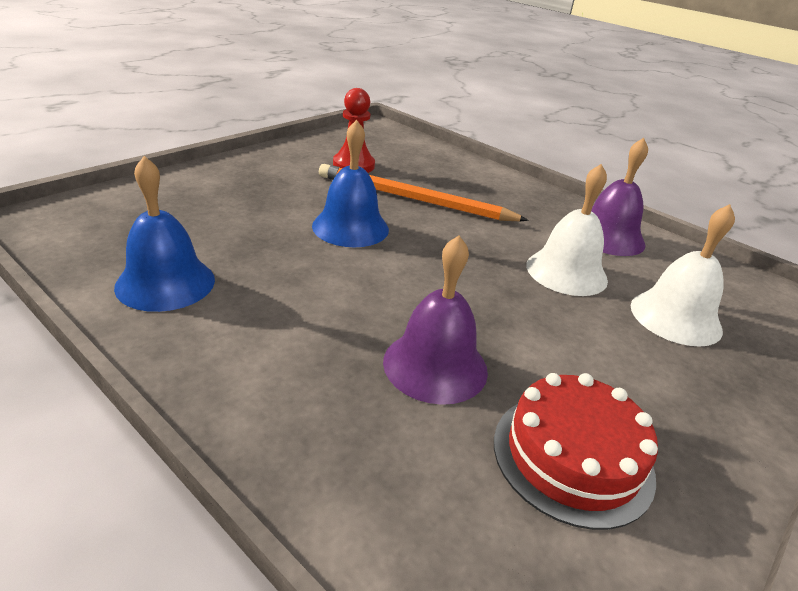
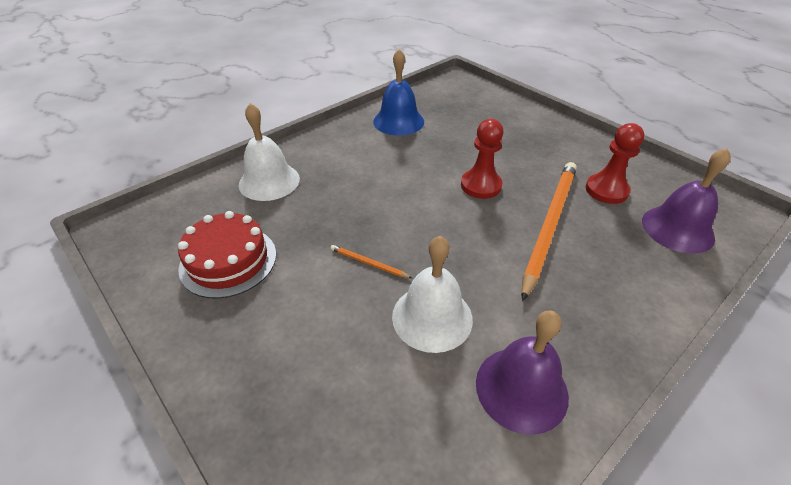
camera: 100 degrees right, 10 degrees up
blue bell [312,120,389,247] -> red pawn [461,119,504,199]
purple bell [383,235,488,405] -> purple bell moved to [642,148,731,254]
white bell [631,204,735,347] -> white bell moved to [239,103,300,201]
none -> orange pencil [331,245,412,278]

